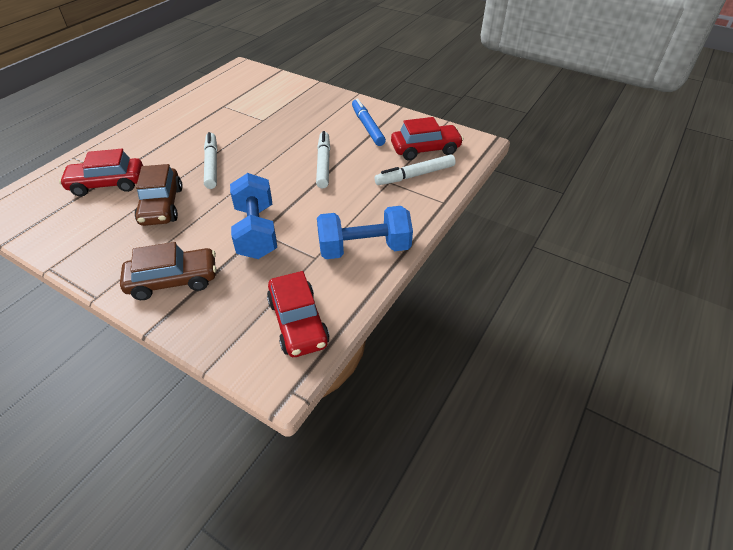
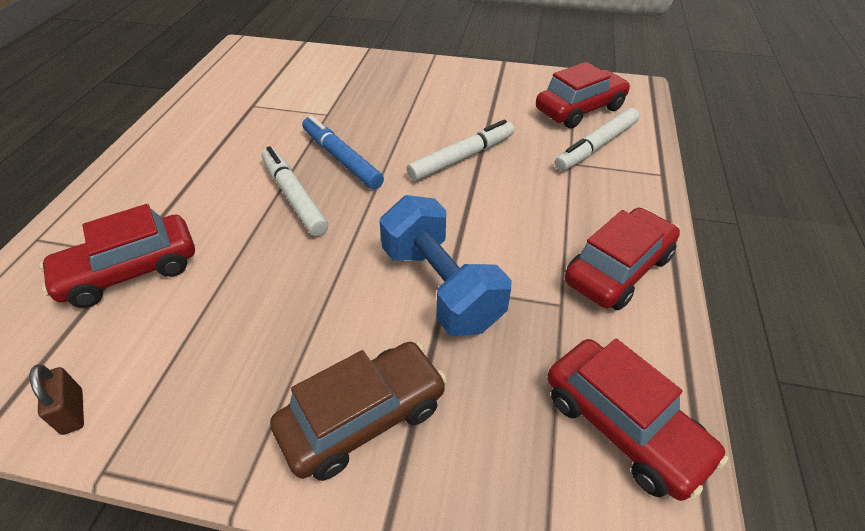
camera: 20 degrees left, 0 degrees up
brown car [135,164,183,226] -> none
white marker [316,131,330,188] -> white marker turned 75 degrees clockwise [407,120,514,181]
blue dumbbell [317,206,413,259] -> red car [565,208,680,310]
blue marker [352,98,386,146] -> blue marker moved to [302,116,384,190]
none -> brown padlock [29,364,84,435]

